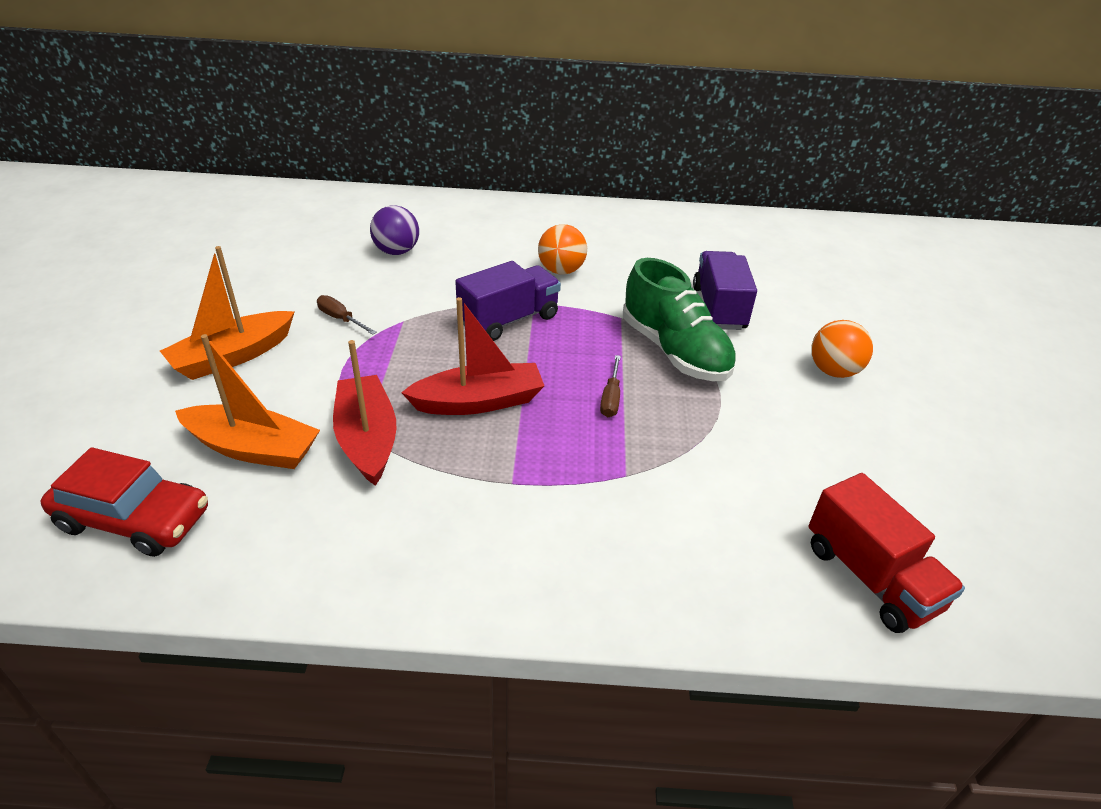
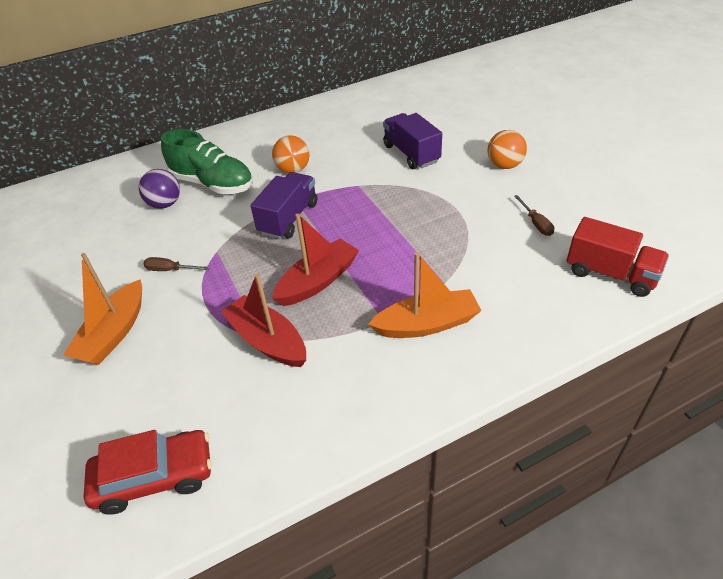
camera: 25 degrees left, 5 degrees up
orange boat [175,334,320,469] -> orange boat moved to [368,252,482,338]
brown screwdriver [600,355,621,417] -> brown screwdriver moved to [514,195,554,236]
green shoe [623,258,737,381] -> green shoe moved to [161,129,253,194]

